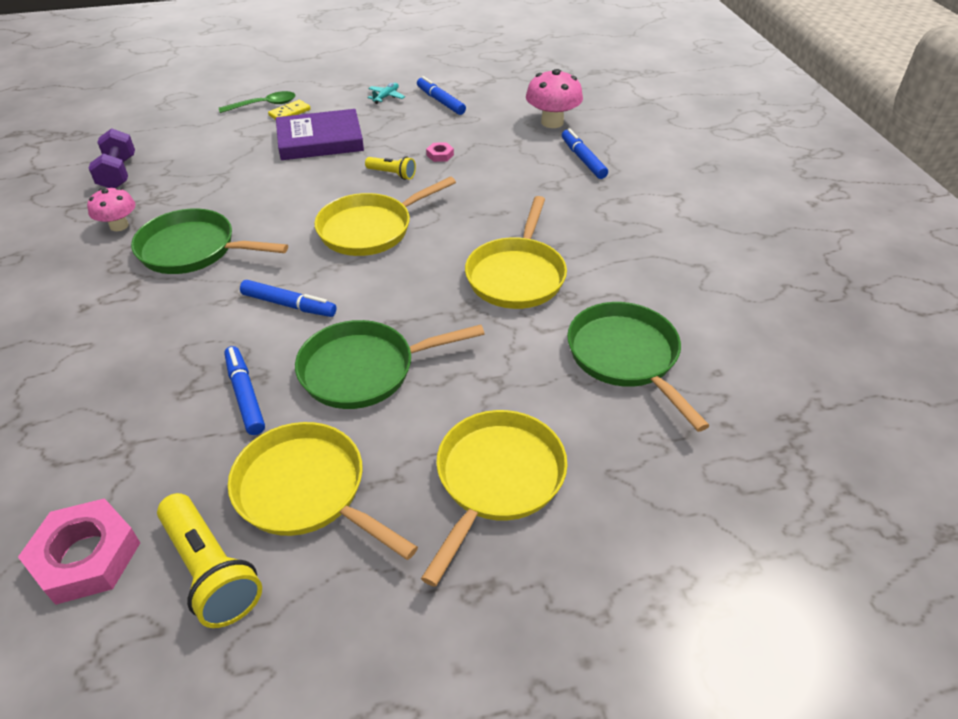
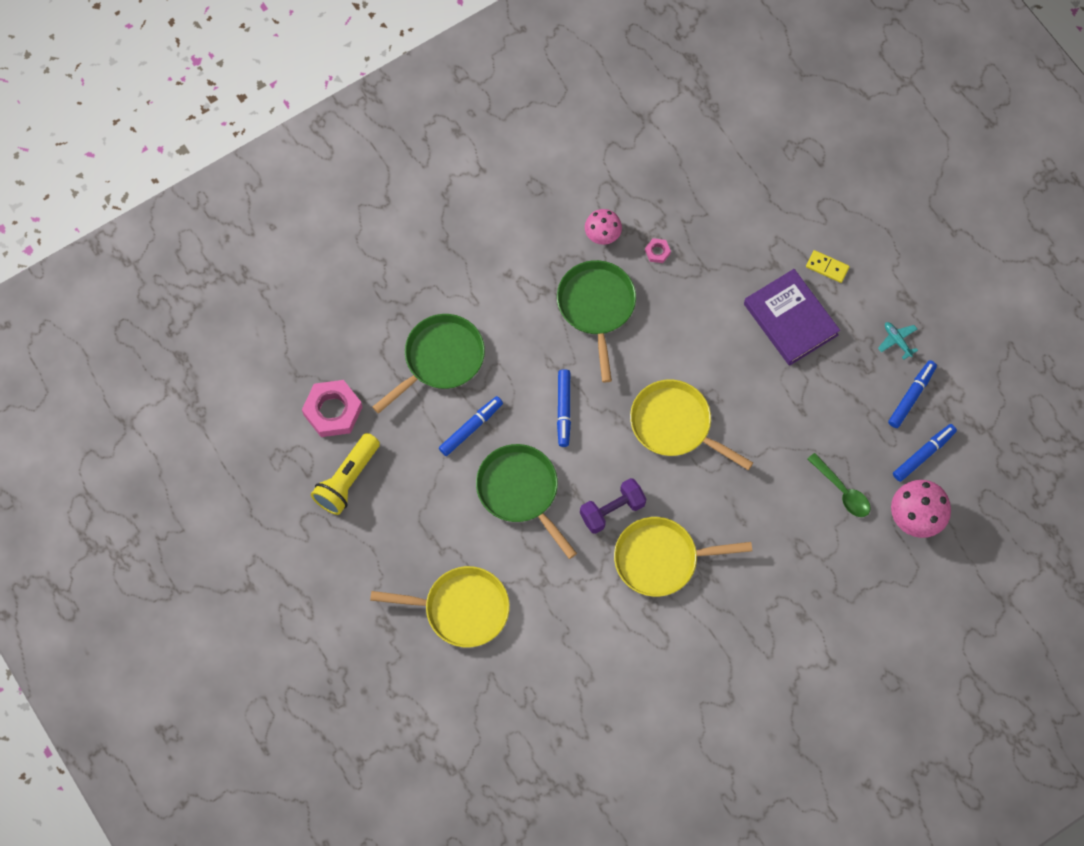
camera: 70 degrees right, 25 degrees up
purple dumbbell [89,128,135,188] -> purple dumbbell moved to [580,478,646,534]
green spoon [219,91,296,113] -> green spoon moved to [808,453,871,517]
yellow pan [228,422,418,560] -> none
yellow flashlight [365,156,416,180] -> none
turquoise plane [368,83,405,104] -> turquoise plane turned 135 degrees counterclockwise [878,322,918,360]
pink nut [426,142,454,162] -> pink nut moved to [645,238,671,263]
blue marker [562,129,608,179] -> blue marker moved to [893,424,957,482]
green pan [567,302,710,432] -> green pan moved to [373,314,485,413]

